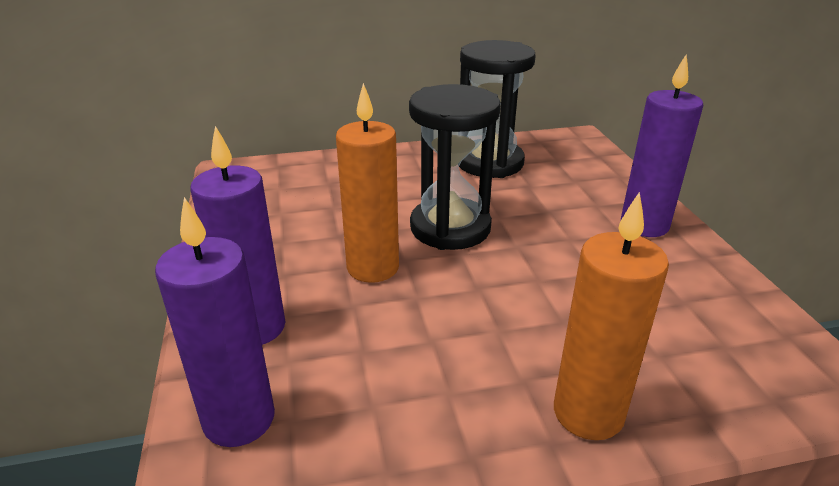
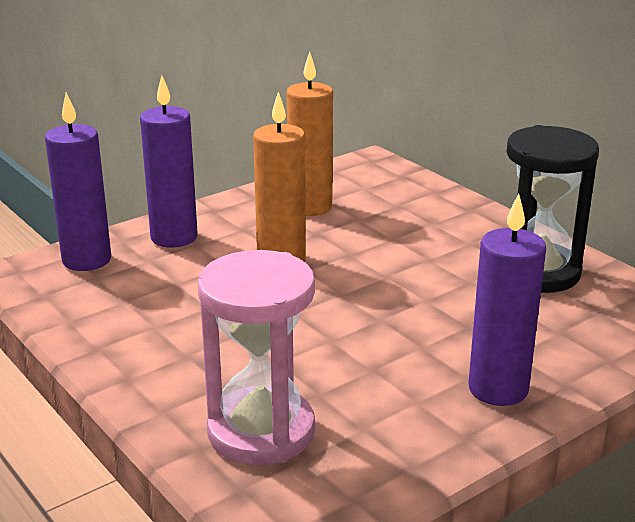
camera: 65 degrees right, 5 degrees down
black hourglass [409,84,501,250] -> none
orange candle [554,192,669,440] -> orange candle moved to [287,52,333,216]
none -> pink hourglass [198,250,315,465]

